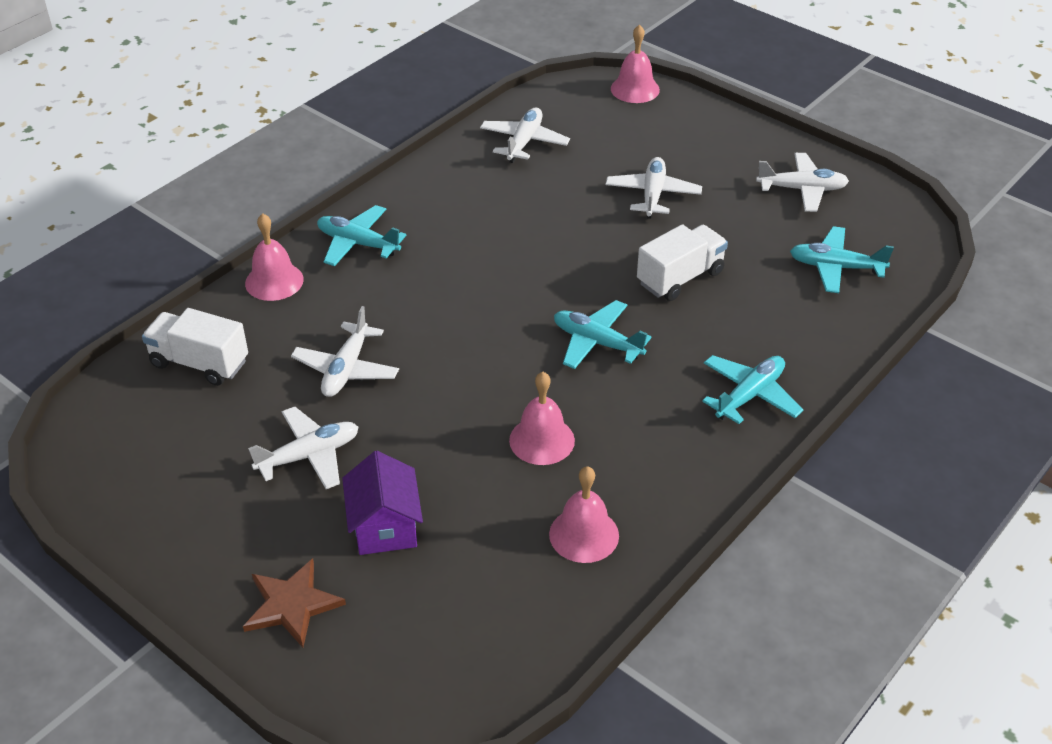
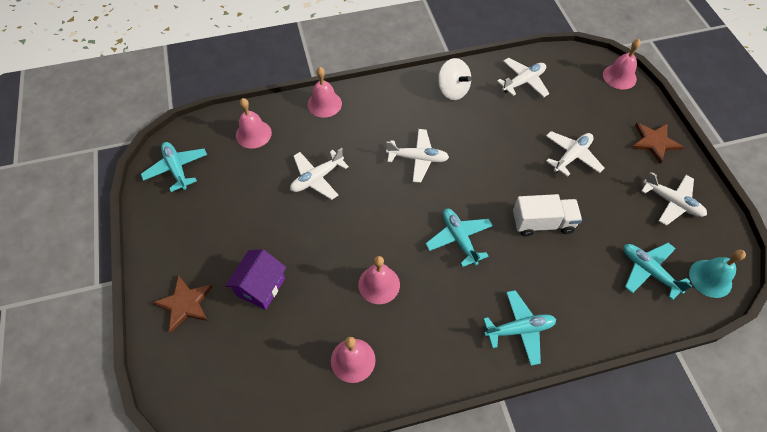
camera: 35 degrees right, 15 degrees up
white truck [142,308,248,386] -> pink bell [236,98,272,149]
white plane [248,407,358,489] -> white plane moved to [386,129,449,183]
turquoise plane [317,205,407,266] -> turquoise plane moved to [141,142,207,192]
none -> white spinning top [438,58,472,100]
none -> brown star [631,123,684,164]
none -> turquoise bell [689,250,746,298]

